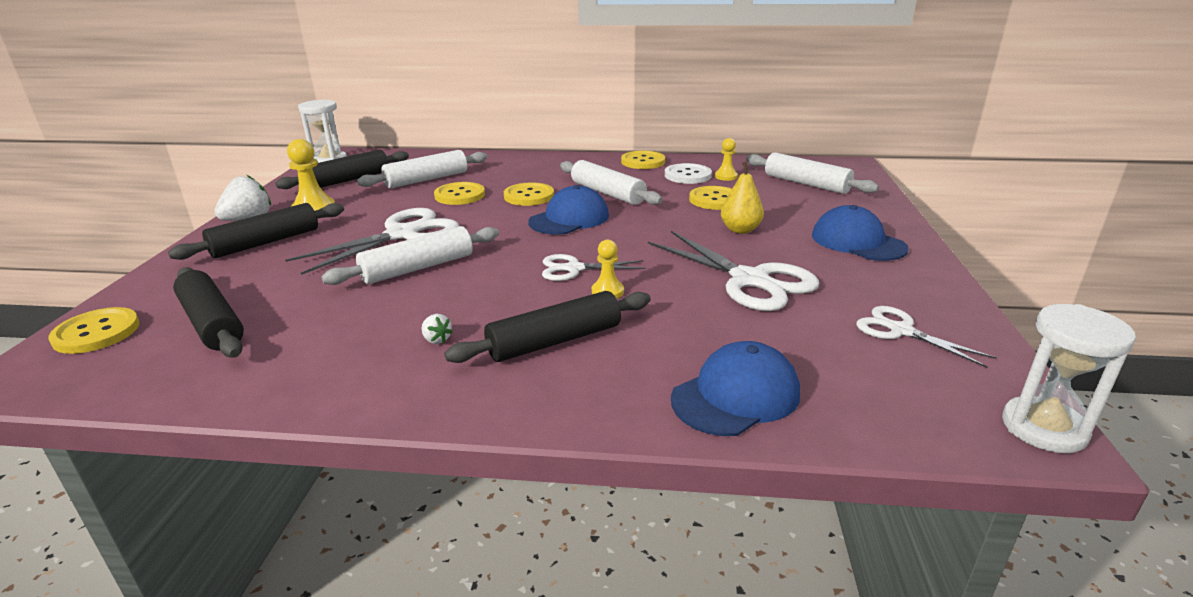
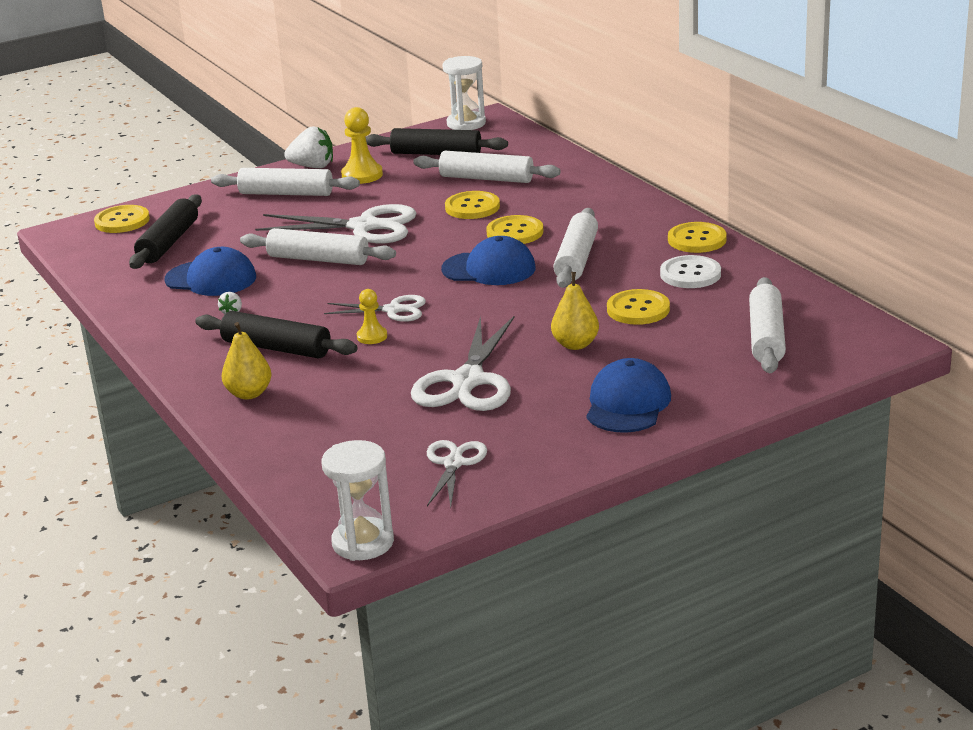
camera: 55 degrees right, 0 degrees up
black rolling pin [168,203,344,260] -> white rolling pin [211,168,360,196]
white scissors [542,254,646,281] -> white scissors turned 135 degrees clockwise [324,295,426,322]
blue cap [671,341,800,436] -> blue cap moved to [164,247,256,296]
yellow pawn [715,138,738,181] -> none
none -> yellow pear [222,322,271,399]

